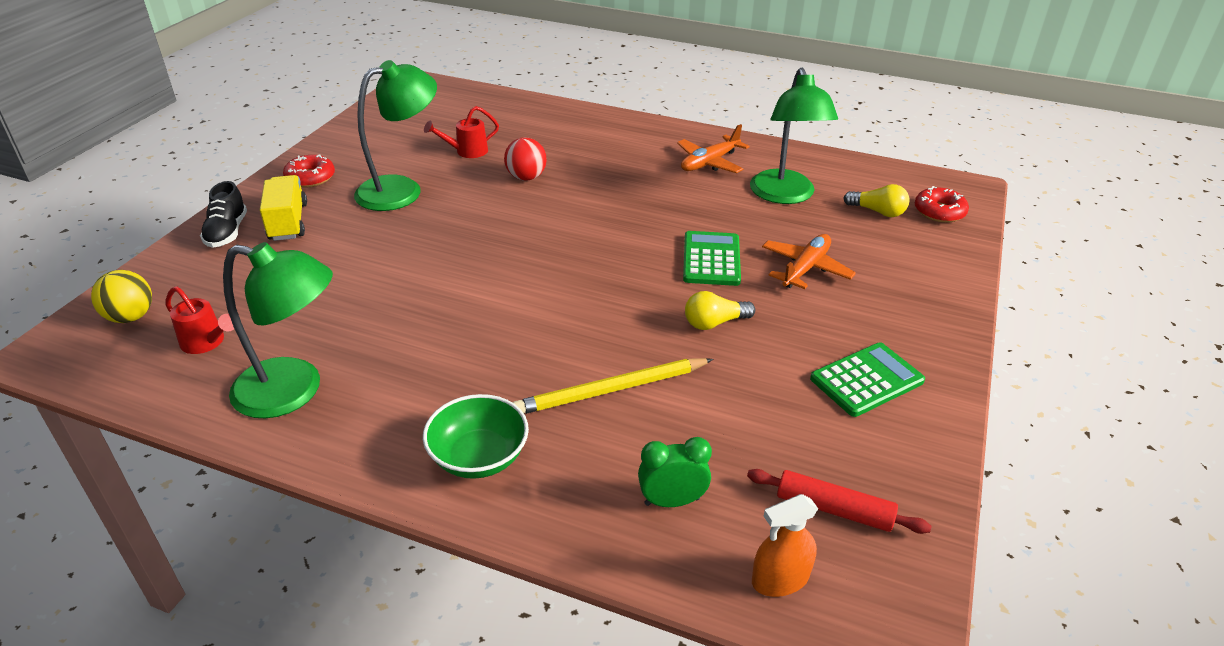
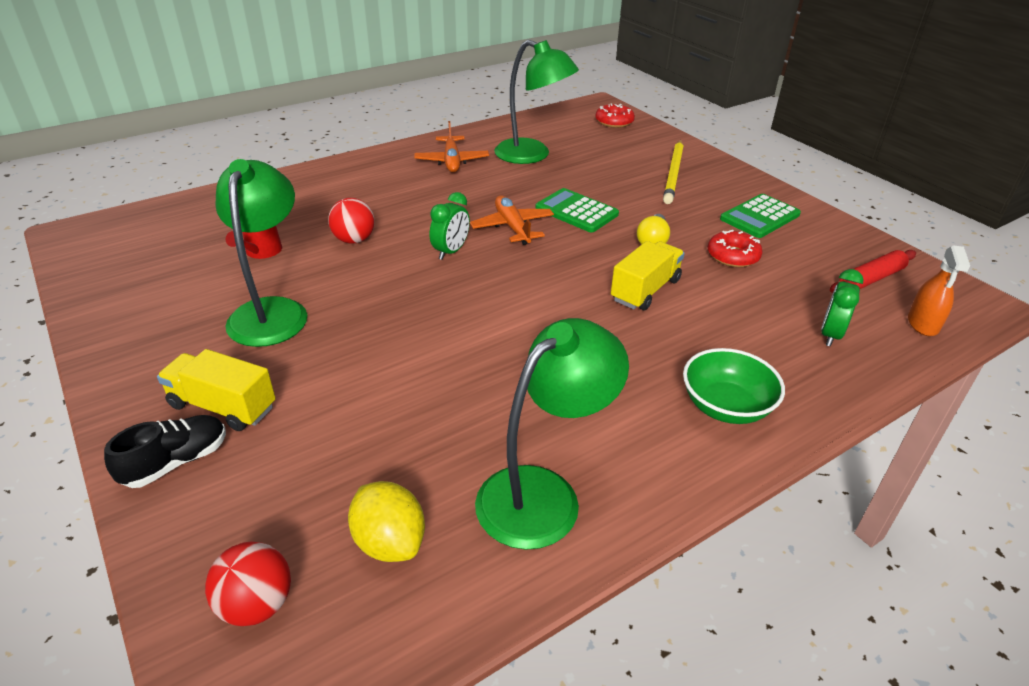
camera: 55 degrees left, 0 degrees up
yellow ball [91,270,152,323] -> red ball [205,541,291,626]
red watering can [165,286,234,354] -> yellow lemon [348,481,425,562]
black shoe [200,181,247,248] -> black shoe turned 75 degrees counterclockwise [104,415,226,488]
red donut [283,154,335,188] -> red donut moved to [708,230,763,267]
yellow pencil [512,358,714,414] -> yellow pencil moved to [663,140,684,204]
orange plane [762,234,856,289] -> orange plane moved to [470,196,554,245]
green calculator [810,342,925,417] -> green calculator turned 135 degrees counterclockwise [720,194,801,238]
yellow light bulb [844,184,909,217] -> none
none -> green clock [430,192,470,260]
none -> yellow truck [611,241,685,310]

